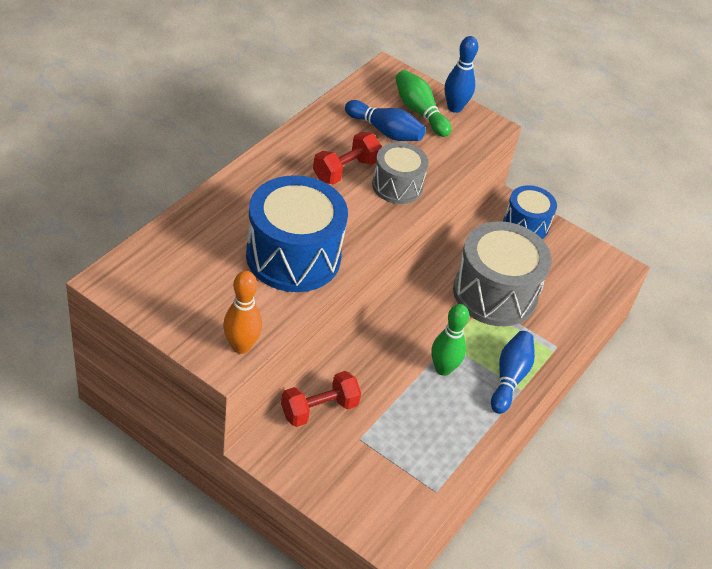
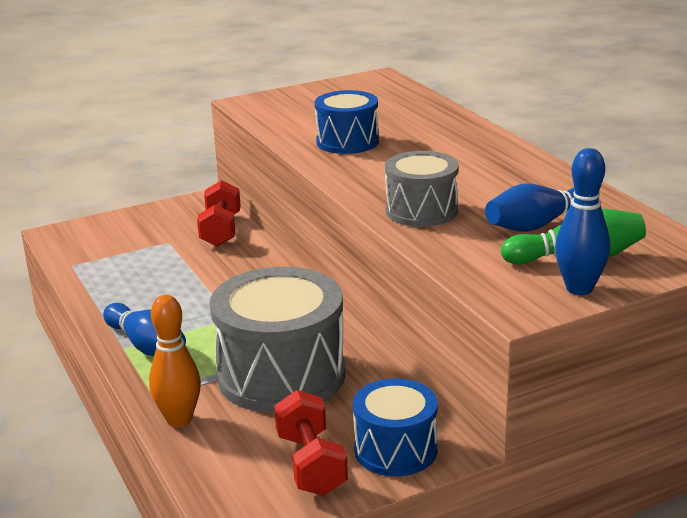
camera: 125 degrees right, 20 degrees down
orange bowling pin [223,271,262,354] -> orange bowling pin moved to [149,295,201,427]
blue drum [246,175,348,292] -> blue drum [315,90,379,154], size x0.58
red dumbbell [313,132,382,184] -> red dumbbell moved to [274,390,348,496]
green bowling pin [431,304,469,376] -> none

